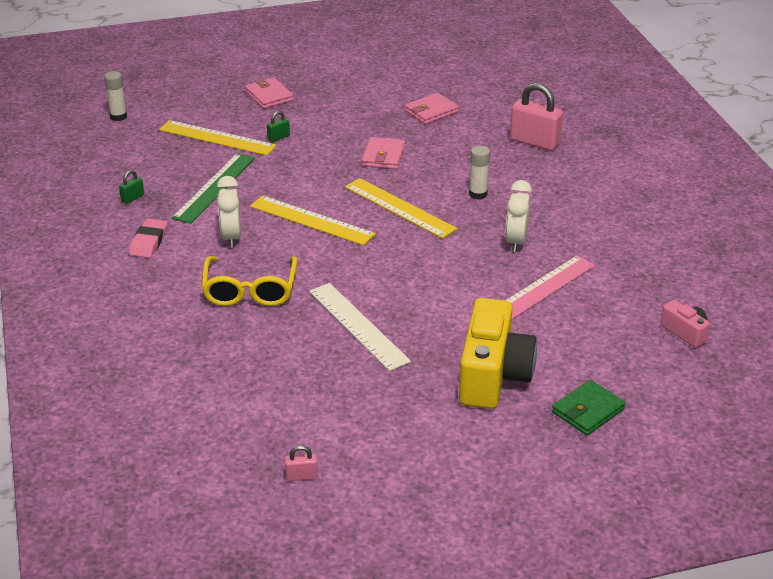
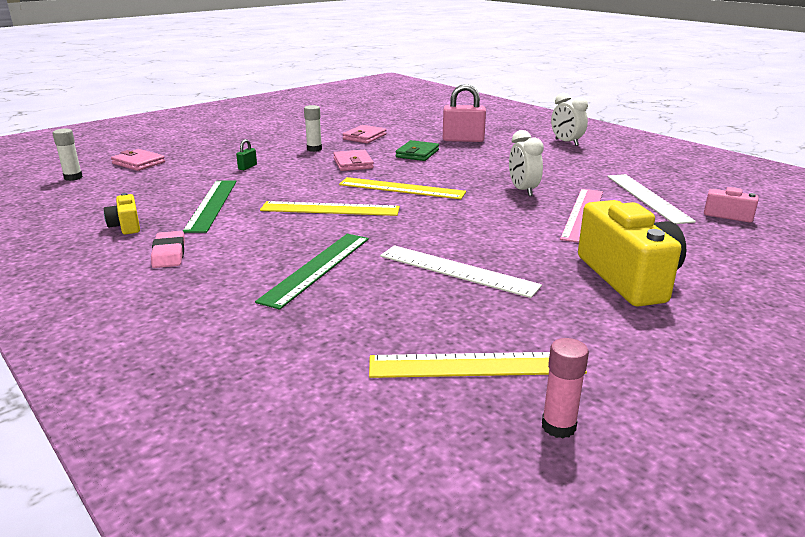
camera: 25 degrees left, 10 degrees down
green padlock [119,170,144,204] -> yellow camera [104,193,140,235]
yellow ruler [159,120,277,155] -> yellow ruler moved to [369,352,587,378]
yellow glasses [201,256,297,306] -> green ruler [255,234,369,310]
white clock [217,176,241,248] -> white clock moved to [551,93,588,146]
pink wallet [245,77,293,109] -> pink wallet moved to [111,149,165,171]
pink padlock [285,445,318,481] -> pink glue stick [542,338,589,438]
white glue stick [469,146,490,200] -> white glue stick moved to [304,105,322,152]
green wallet [552,380,626,435] -> green wallet moved to [395,140,439,161]
none -> white ruler [607,174,696,224]

